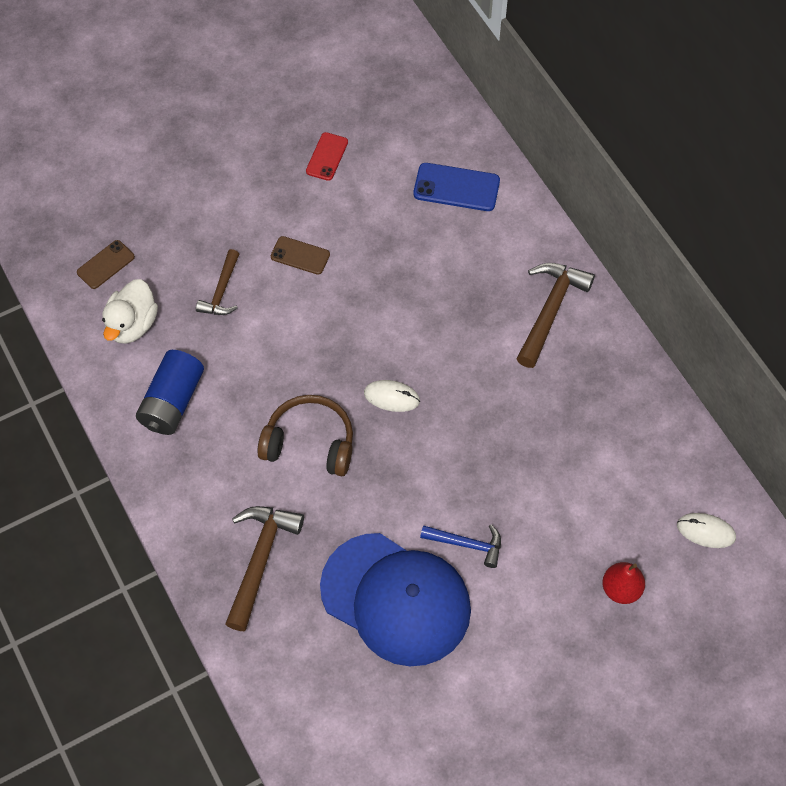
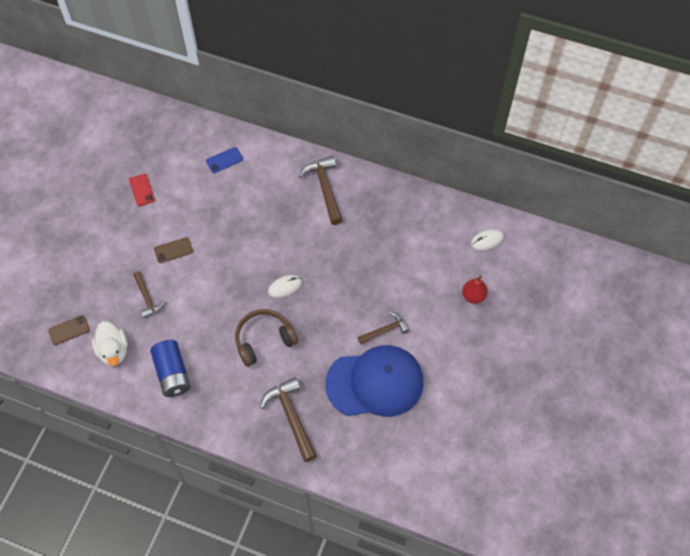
camera: 40 degrees left, 0 degrees up
brown phone [77,240,135,289] -> brown phone turned 60 degrees clockwise [49,315,90,345]
blue phone [413,163,500,211] -> blue phone [206,147,243,173], size x0.65
blue hammer [420,524,501,568] -> brown hammer [358,312,409,344]

